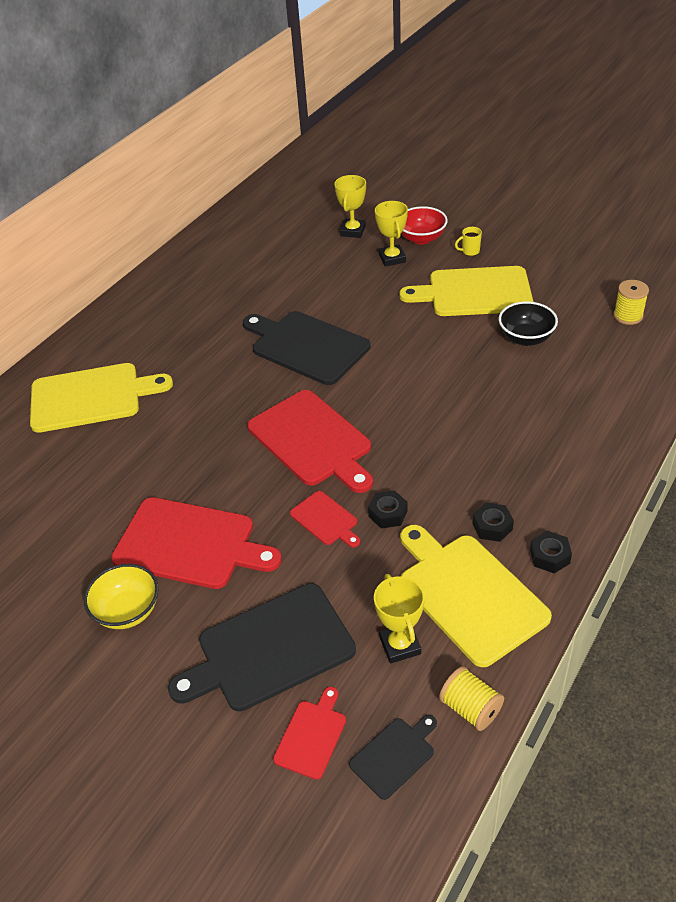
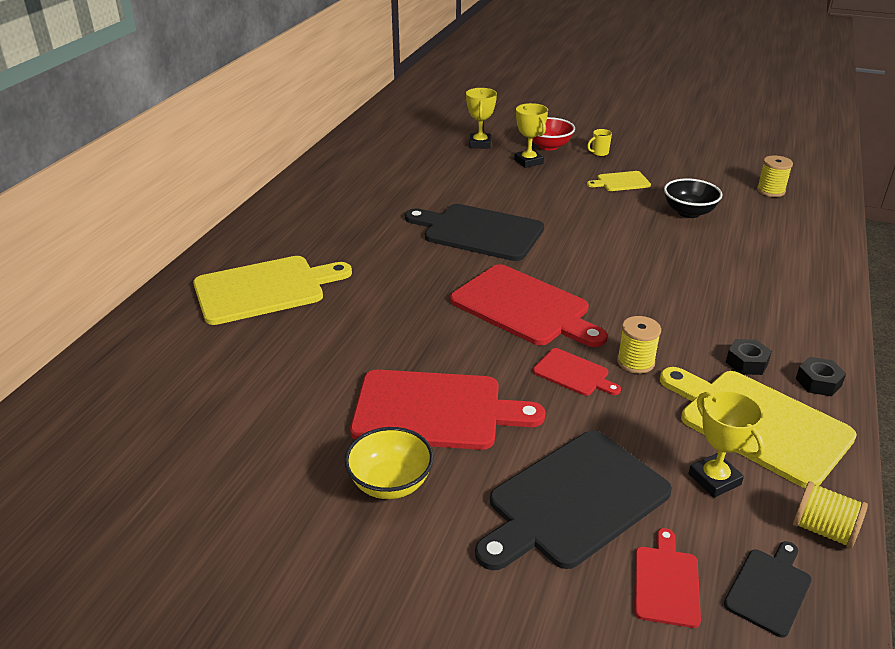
camera: 15 degrees left, 10 degrees down
black nut [368,490,407,529] -> yellow spool [617,316,661,374]
yellow cutting board [399,266,534,316] -> yellow cutting board [587,171,651,191], size x0.49

